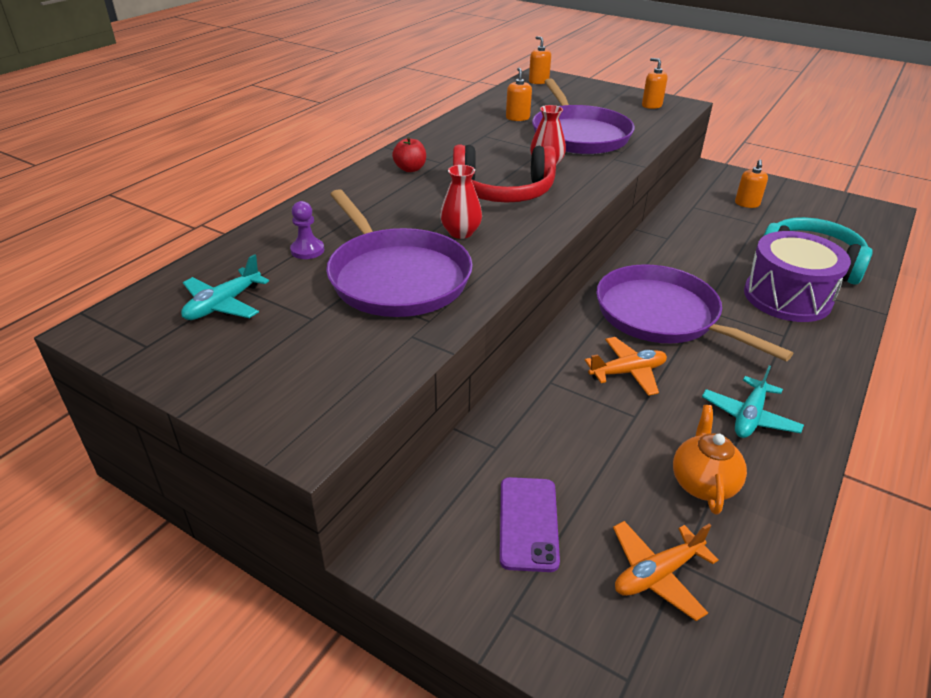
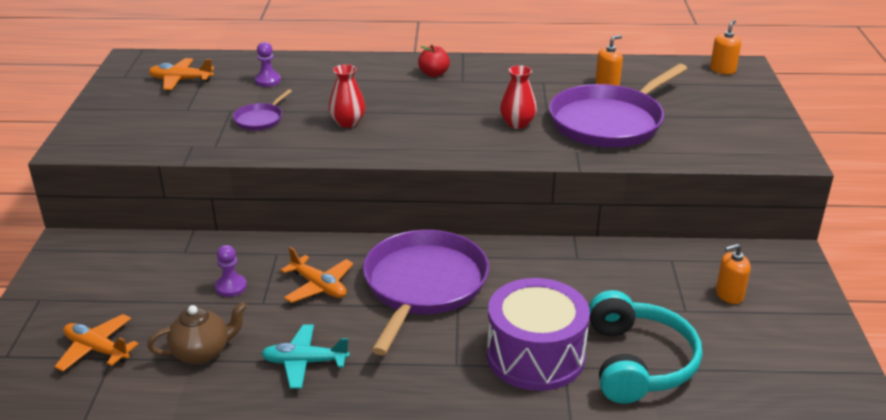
camera: 60 degrees right, 5 degrees down
turquoise plane [181,254,269,320] -> orange plane [148,58,214,90]
purple pan [326,189,473,317] -> purple pan [233,89,292,130], size x0.43
red headphones [453,145,556,203] -> none
purple phone [500,477,560,572] -> none
orange soap dispenser [642,58,668,109] -> none
orange teapot [673,405,747,515] -> brown teapot [147,302,247,364]
none -> purple pawn [215,245,247,297]

